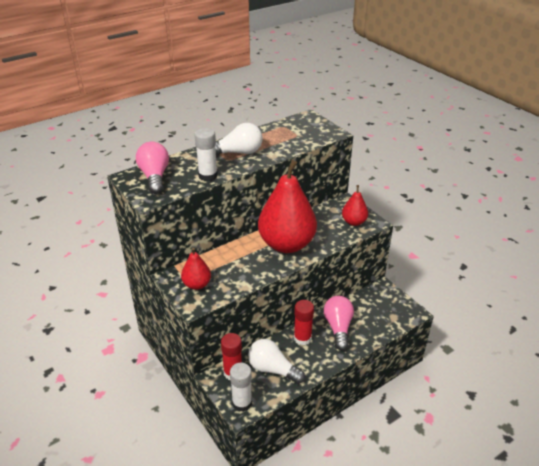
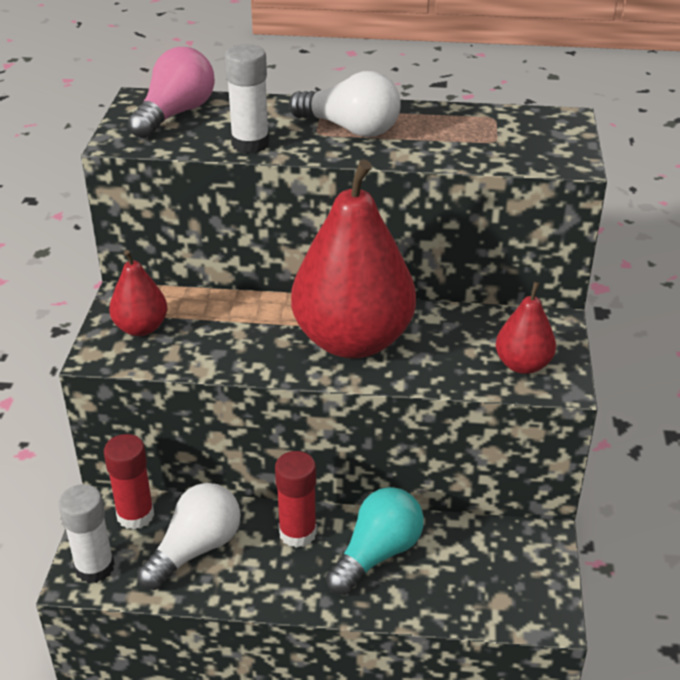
camera: 40 degrees right, 0 degrees up
white light bulb [248,339,305,384] -> white light bulb turned 60 degrees clockwise [137,483,241,590]
pink light bulb [324,296,354,350] -> turquoise light bulb [326,487,424,595]

